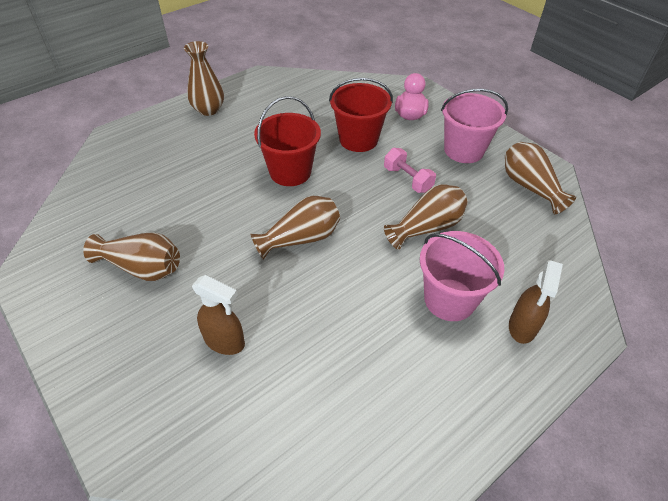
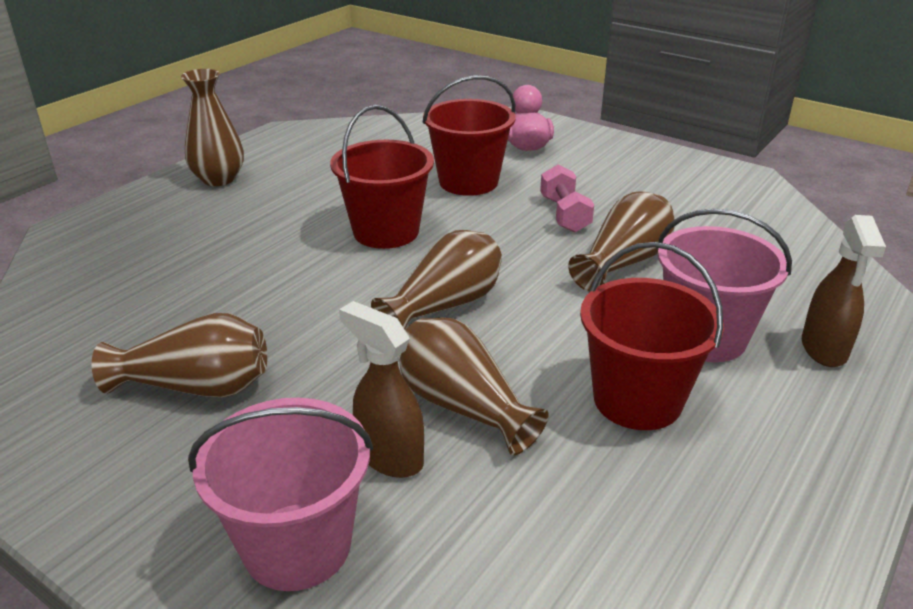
camera: 15 degrees left, 15 degrees down
brown spray bottle [192,275,245,355] -> brown spray bottle turned 150 degrees counterclockwise [339,301,424,478]
pink dumbbell [384,148,436,193] -> pink dumbbell turned 45 degrees clockwise [540,164,594,232]
pink bucket [441,89,508,163] -> pink bucket moved to [188,397,373,591]
brown vase [505,142,576,214] -> brown vase moved to [399,317,549,455]
none -> red bucket [580,242,724,430]

